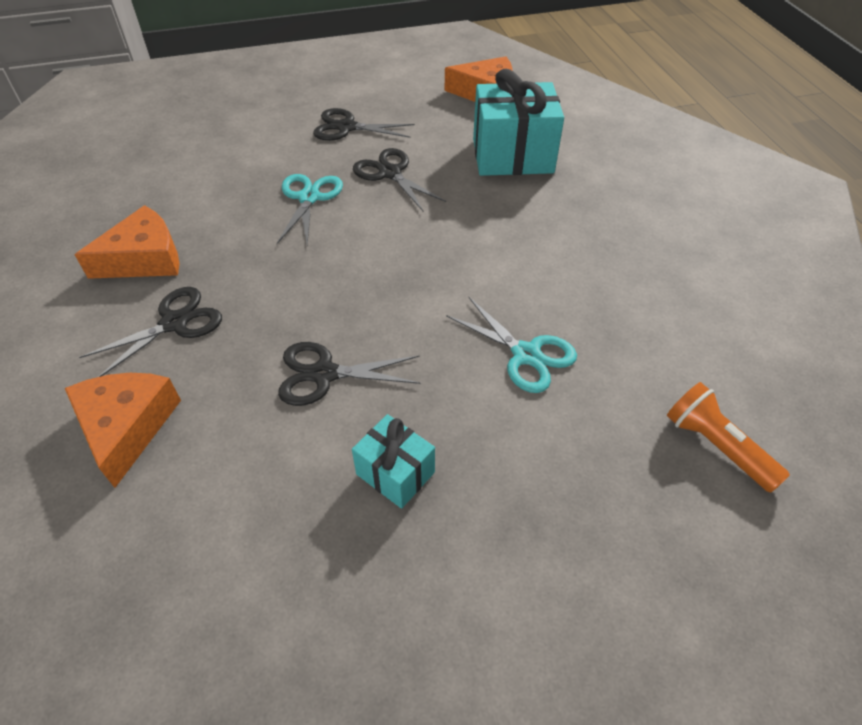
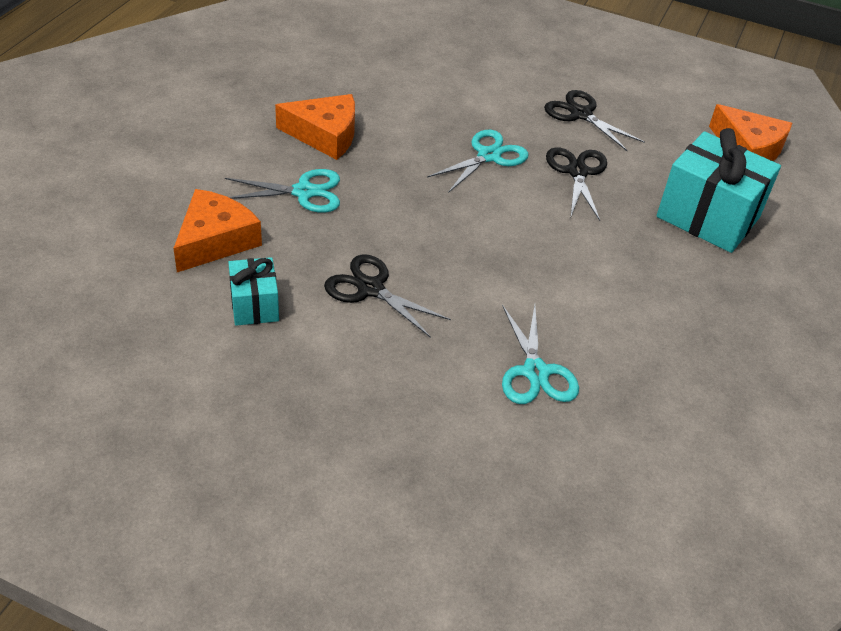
camera: 35 degrees right, 5 degrees down
black scissors [79,287,222,377] -> turquoise scissors [225,169,340,213]
turquoise gift [352,414,435,509] -> turquoise gift moved to [228,257,279,326]
orange flashlight [667,382,790,493] -> none

